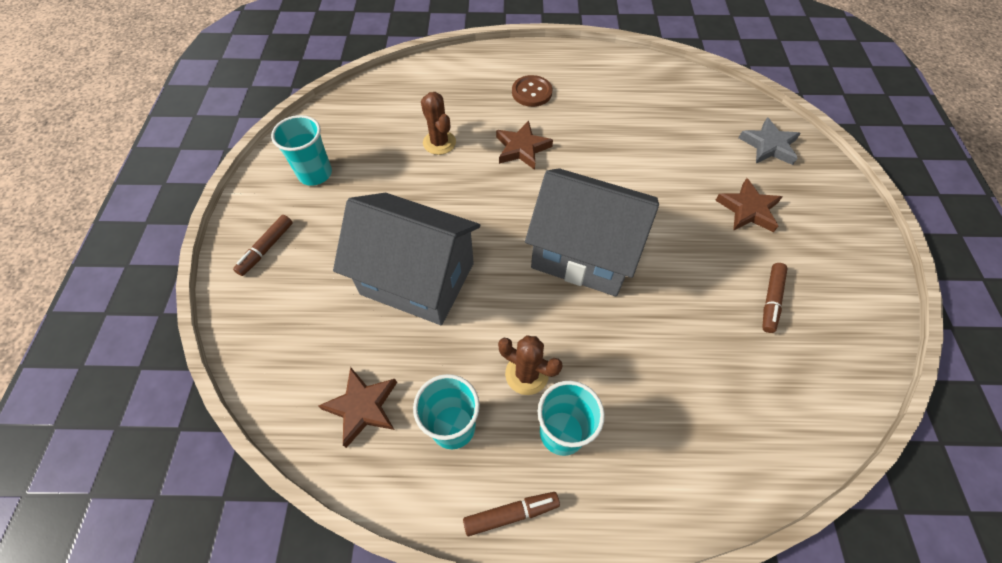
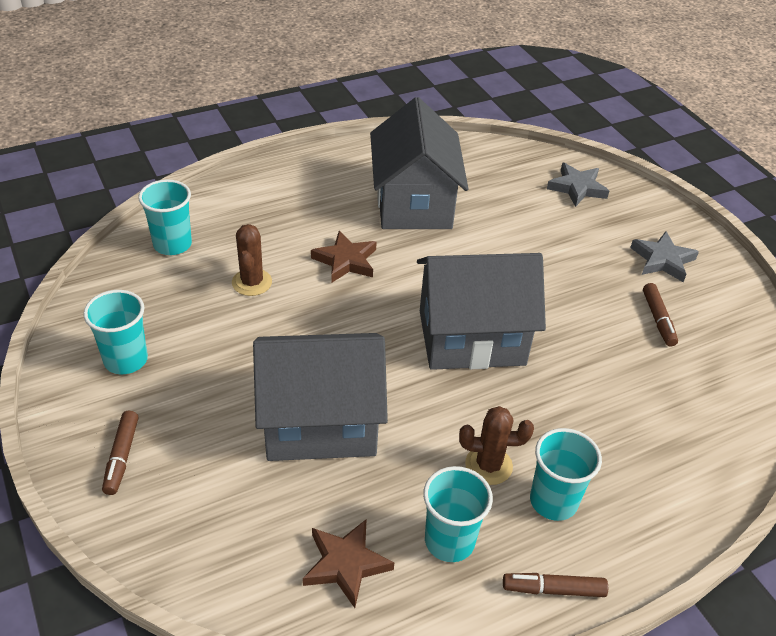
camera: 30 degrees left, 15 degrees down
brown cactus [421,92,456,155] -> brown cactus turned 60 degrees clockwise [232,224,272,296]
brown marker [463,492,560,536] -> brown marker turned 135 degrees counterclockwise [503,573,608,597]
brown button [512,75,552,107] -> none
brown star [715,178,782,232] -> none
none -> turquoise cup [138,179,192,255]
none -> grey house [370,97,468,229]
none -> grey star [630,231,699,282]

